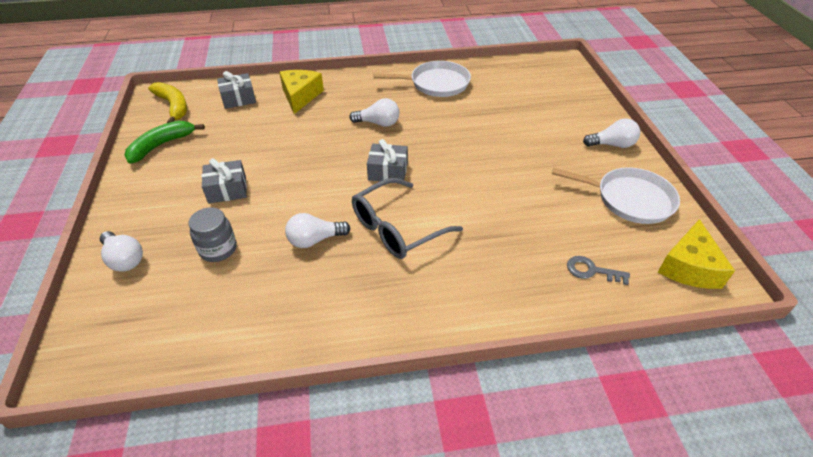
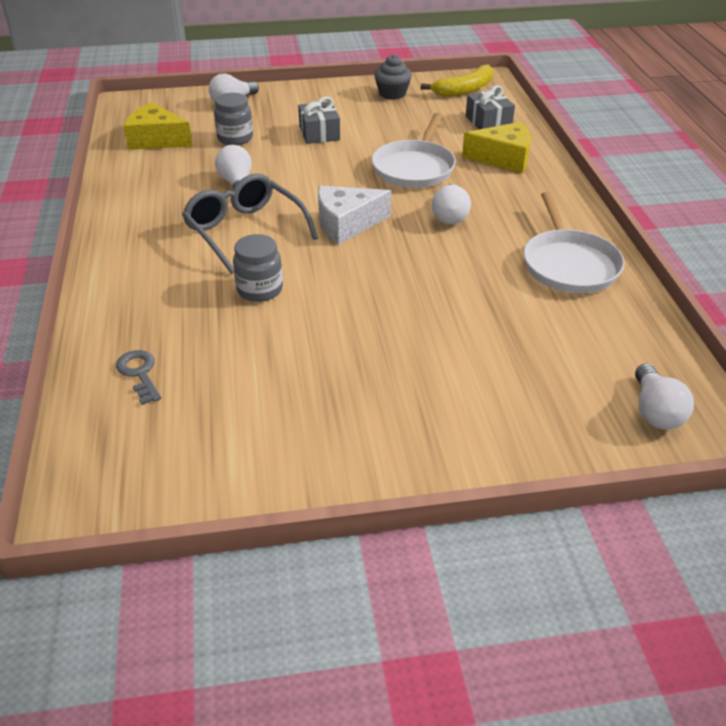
camera: 90 degrees right, 5 degrees down
green banana [125,121,205,164] -> grey cupcake [374,55,412,100]
grey gift [367,139,408,181] -> white cheese [318,186,391,244]
white pan [552,167,680,224] -> white pan moved to [372,113,456,188]
grey key [567,256,630,285] -> grey key turned 45 degrees counterclockwise [116,350,161,405]
white light bulb [583,118,640,148] -> white light bulb moved to [635,364,694,430]
yellow cheese [658,219,735,289] -> yellow cheese moved to [124,102,193,150]
none -> grey jar [233,234,283,302]

